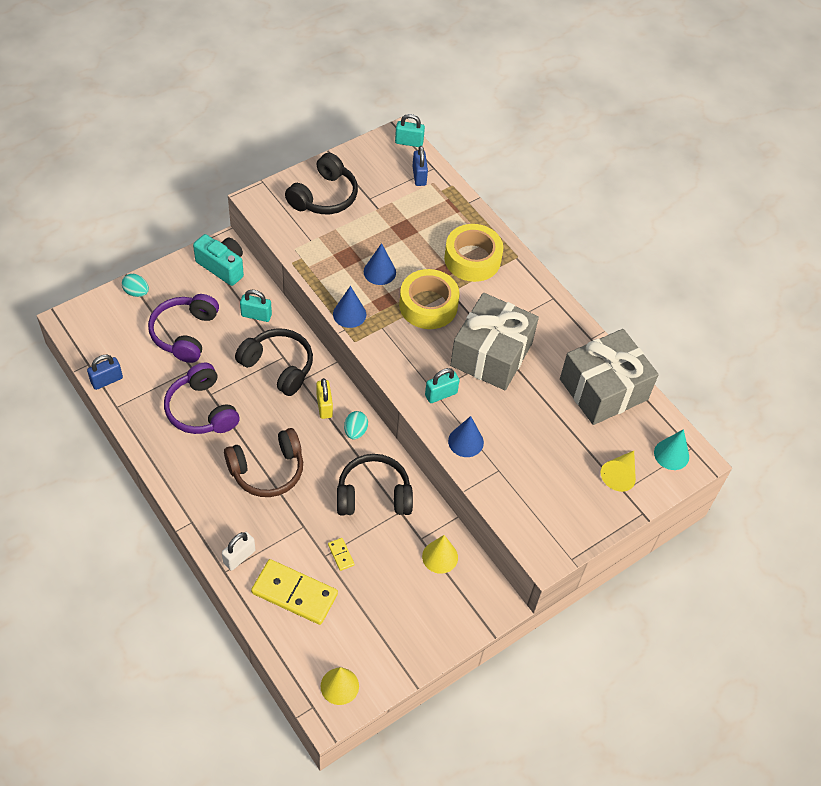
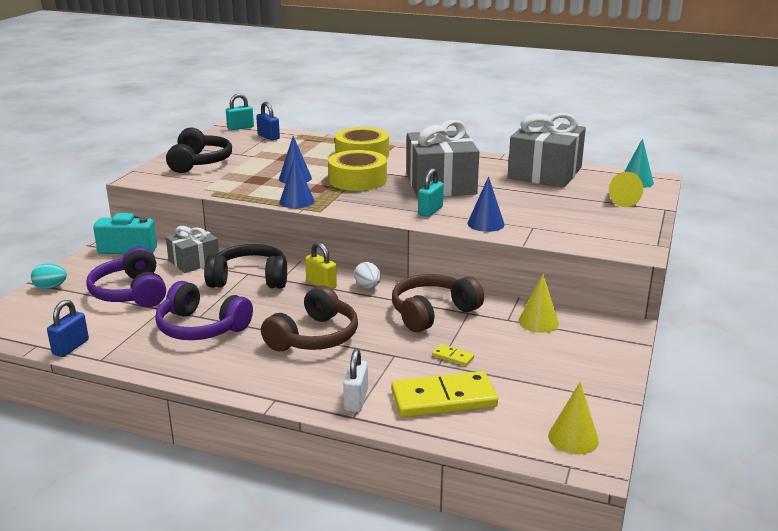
camera: 30 degrees left, 30 degrees down
turquoise padlock [240,290,272,322] -> grey gift [166,226,219,273]
black headphones [337,454,413,516] -> brown headphones [392,274,484,332]
turquoise egg [344,411,368,439] -> white egg [354,262,381,288]

